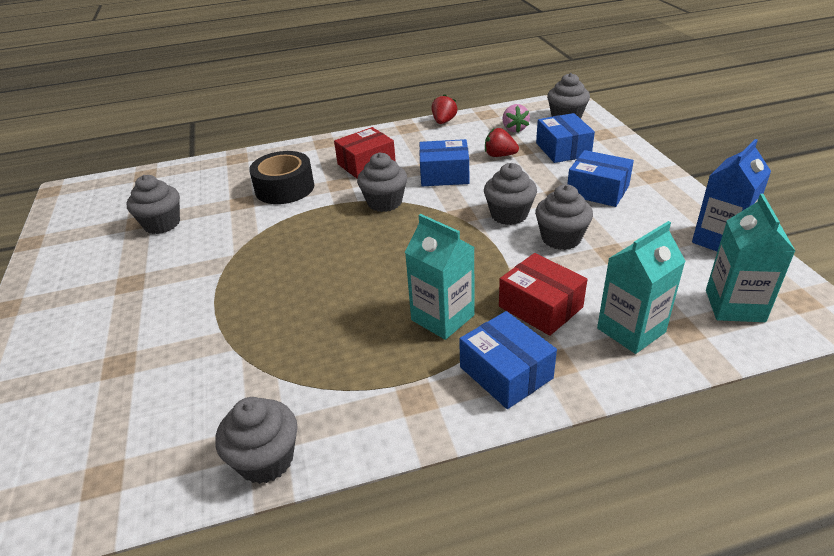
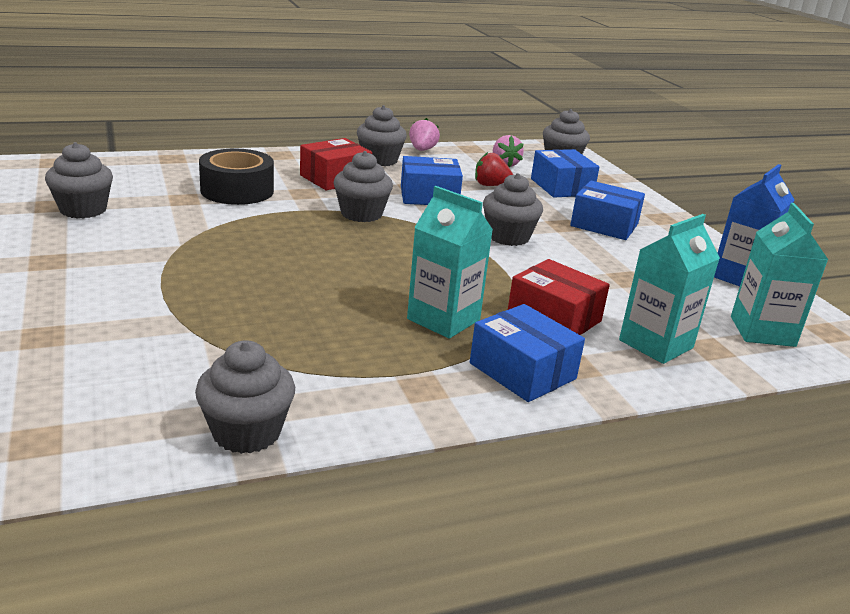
camera: 10 degrees left, 10 degrees down
red strawberry [432,94,457,124] -> pink strawberry [409,118,440,151]
grey cupcake [535,184,593,250] -> grey cupcake moved to [357,105,407,166]

